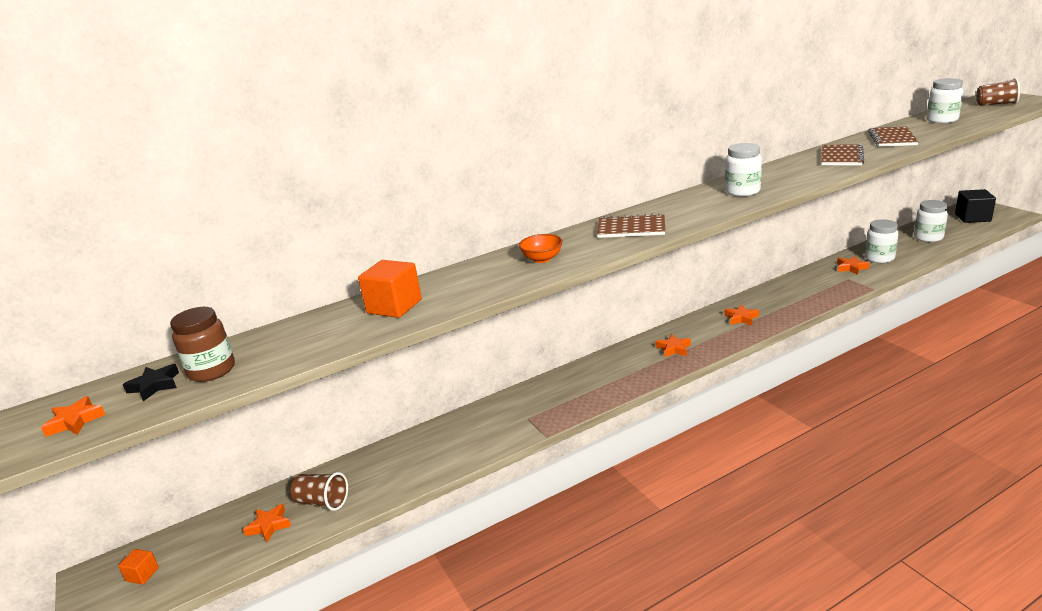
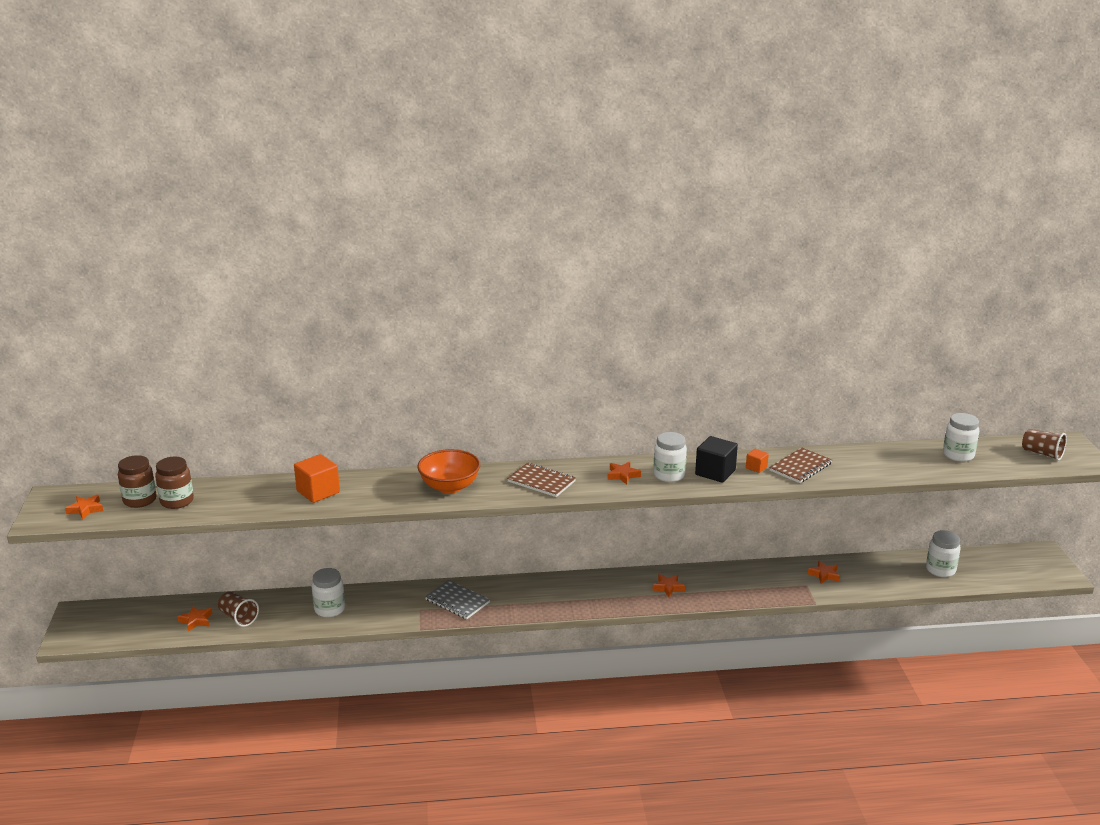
camera: 20 degrees right, 0 degrees up
orange cube [118,549,159,584] -> orange cube moved to [746,449,769,473]
black star [123,364,179,401] -> brown jar [118,455,157,508]
orange bowl [519,234,563,263] -> orange bowl [418,449,480,494], size x1.71
orange star [656,334,691,357] -> orange star moved to [607,461,641,484]
white jar [865,219,898,263] -> white jar moved to [312,568,345,618]
brown notebook [868,126,919,147] -> none
black cube [955,189,996,223] -> black cube moved to [695,436,738,483]
none -> grey notebook [425,580,490,619]

